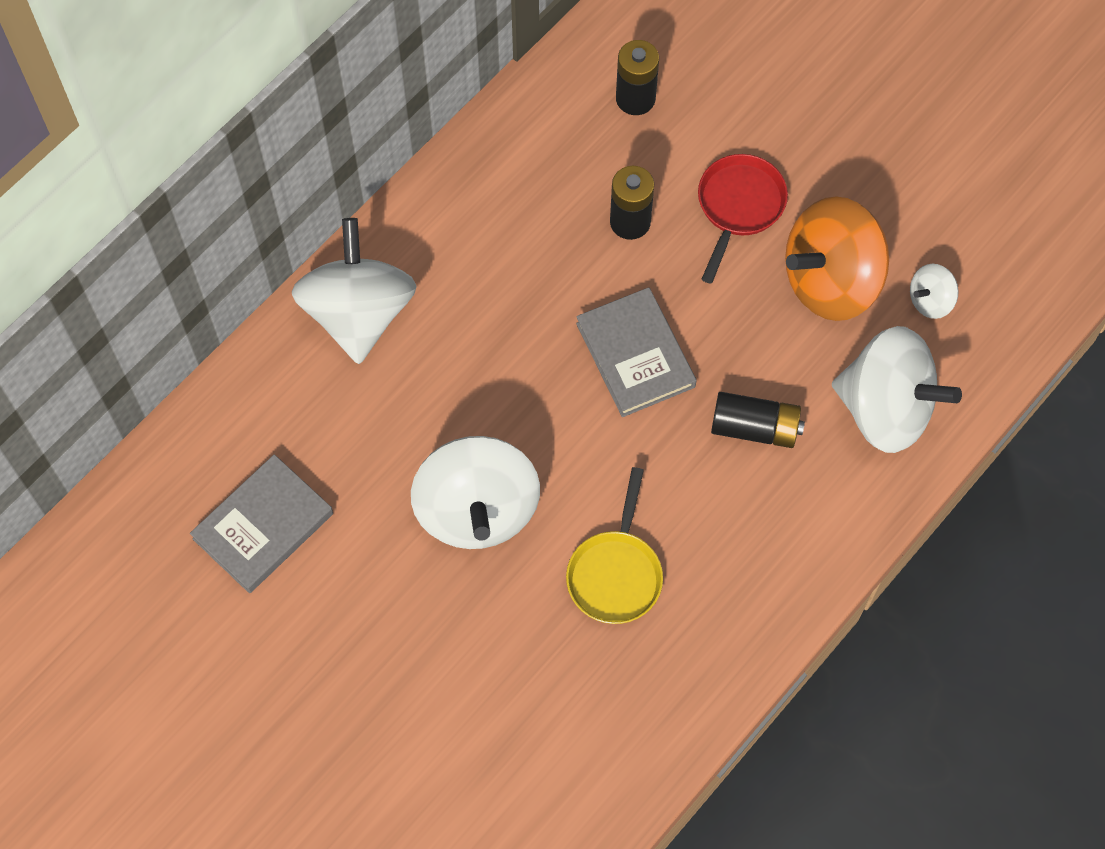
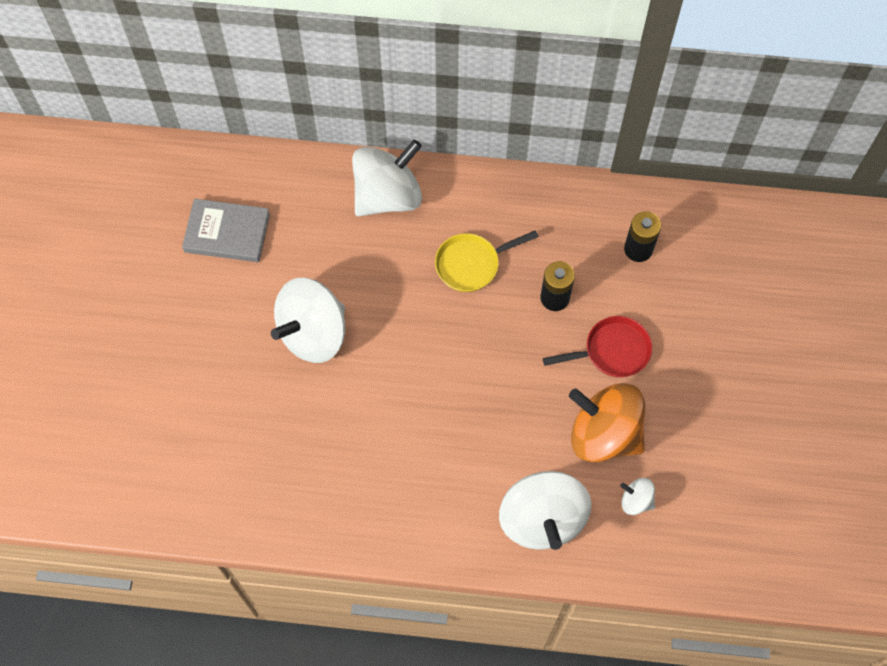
camera: 55 degrees right, 0 degrees up
yellow pan [566,467,663,624] -> yellow pan moved to [435,230,539,292]
grey book [576,287,697,417] -> none
black battery [711,392,805,448] -> none

